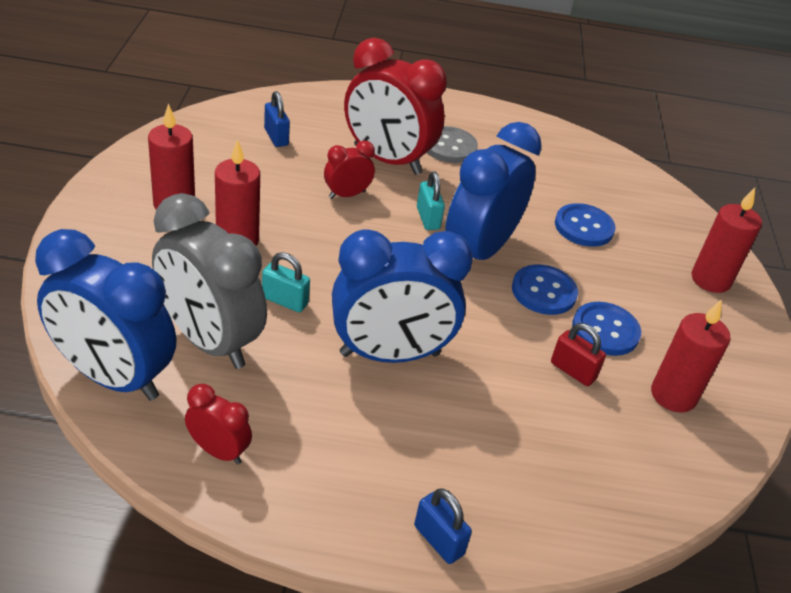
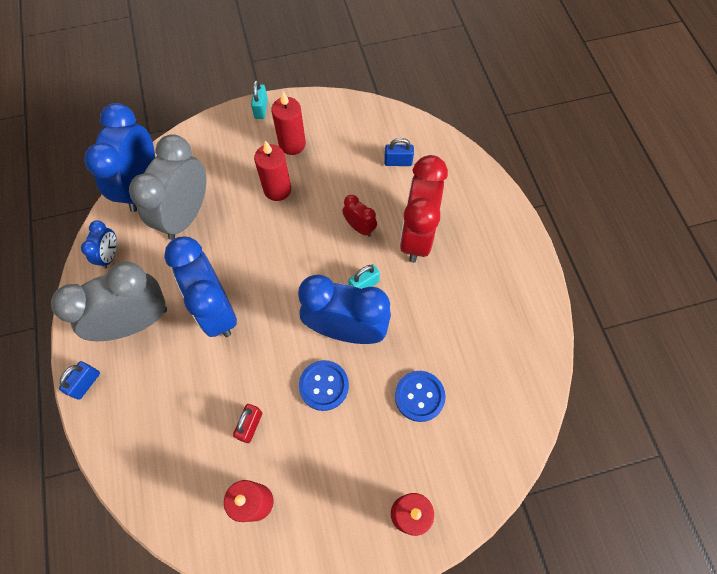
camera: 75 degrees right, 25 degrees up
red clock [185,384,252,465] -> blue clock [81,220,117,269]
turquoise padlock [262,252,310,313] -> turquoise padlock moved to [251,80,268,119]
blue padlock [264,91,290,147] -> blue padlock turned 45 degrees clockwise [384,138,414,166]
grey button [427,126,478,163] -> none
blue button [572,302,641,356] -> none
none -> grey clock [51,262,167,341]

